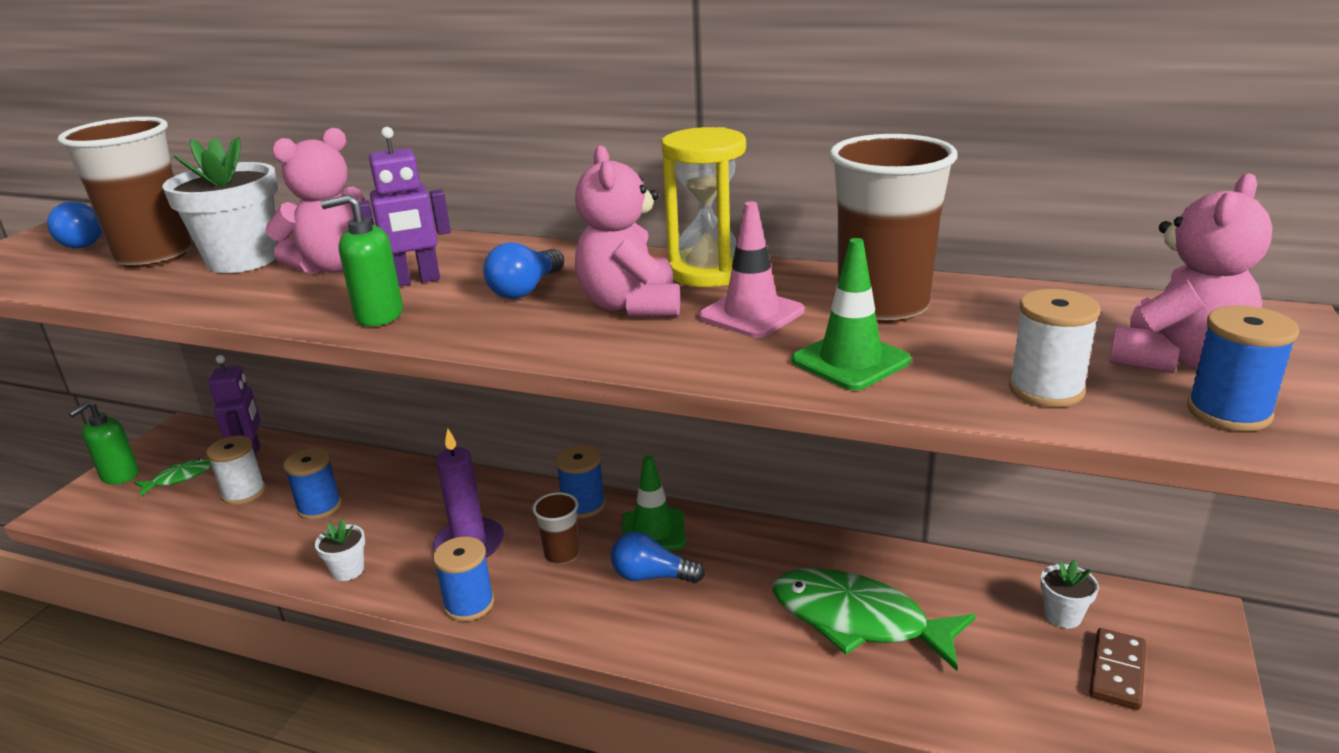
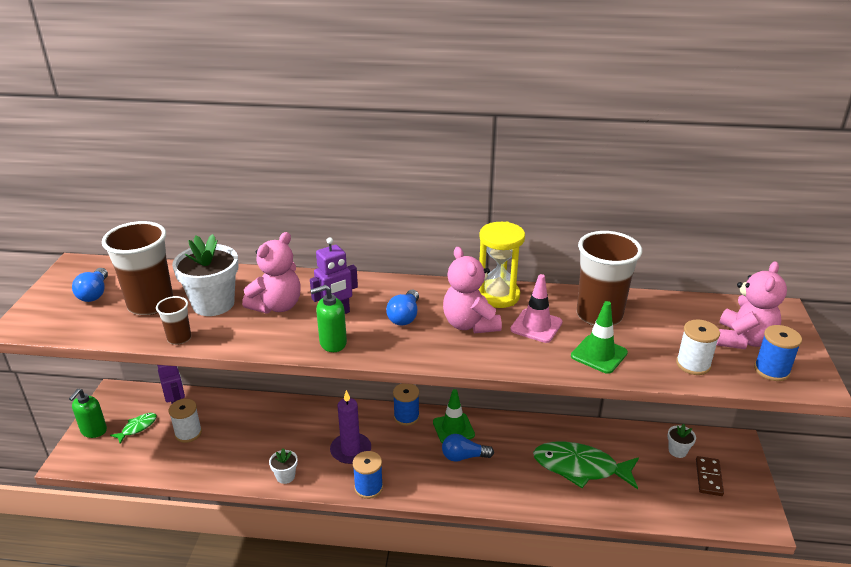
camera: 15 degrees left, 5 degrees up
blue spool [283,448,341,520] -> none
brown cup [533,492,579,564] -> brown cup moved to [156,296,191,345]

